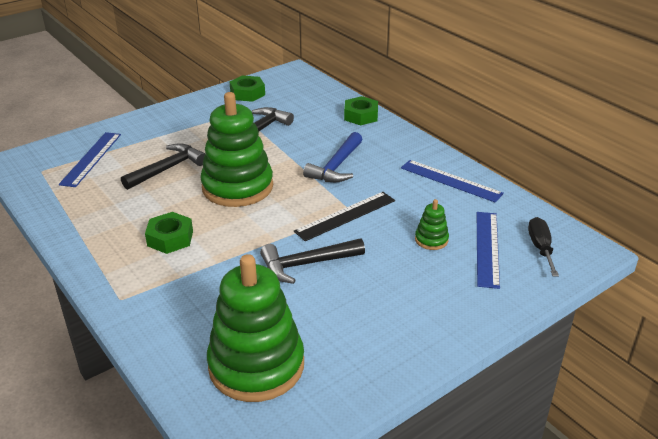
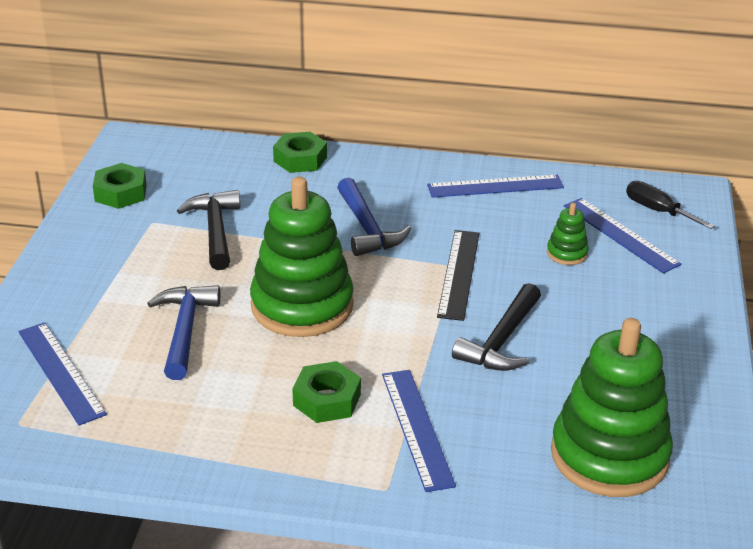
camera: 45 degrees left, 0 degrees up
black hammer [121,143,205,190] -> blue hammer [147,285,220,380]
none -> blue ruler [382,370,456,492]

